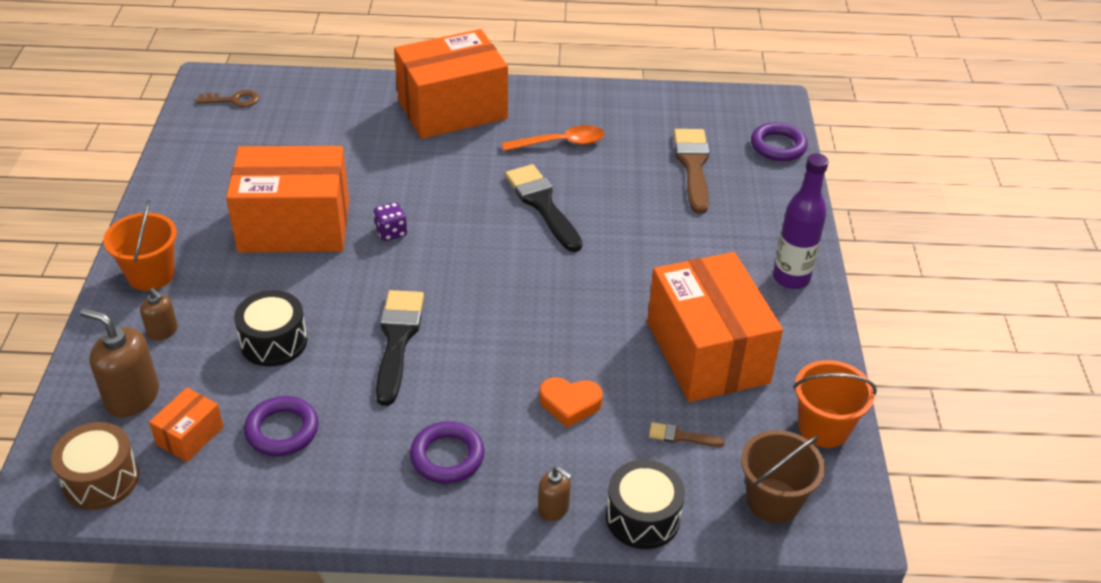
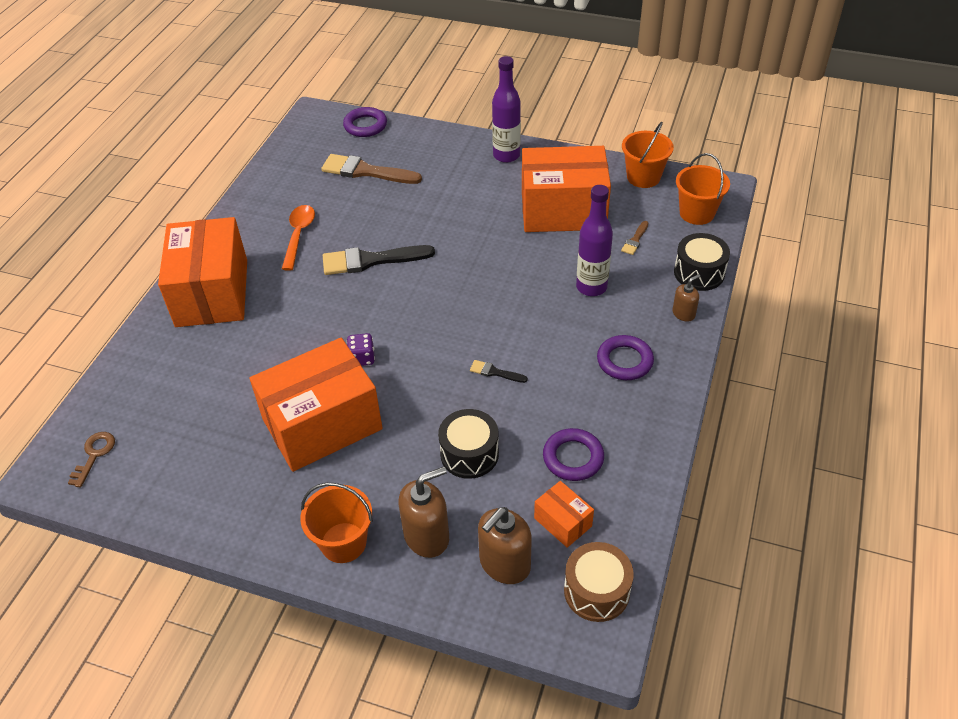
camera: 70 degrees left, 5 degrees up
brown soap dispenser [140,288,178,341] -> brown soap dispenser [399,466,449,558], size x1.79
orange box [226,146,349,253] -> orange box turned 45 degrees clockwise [249,338,383,472]
black brush [376,290,424,406] -> black brush [470,360,528,383], size x0.47
orange heart [539,377,603,427] -> purple bottle [576,185,613,296]
brown bucket [741,430,825,523] -> orange bucket [676,153,730,225]

